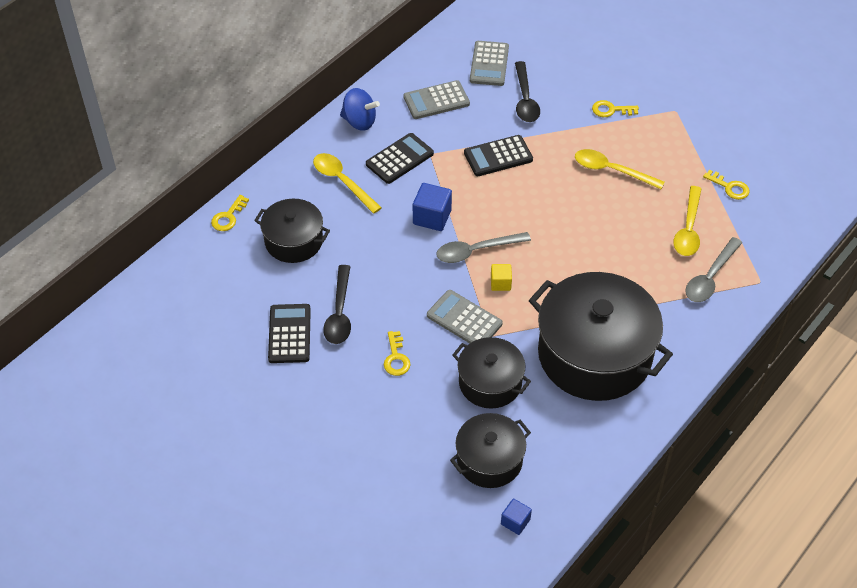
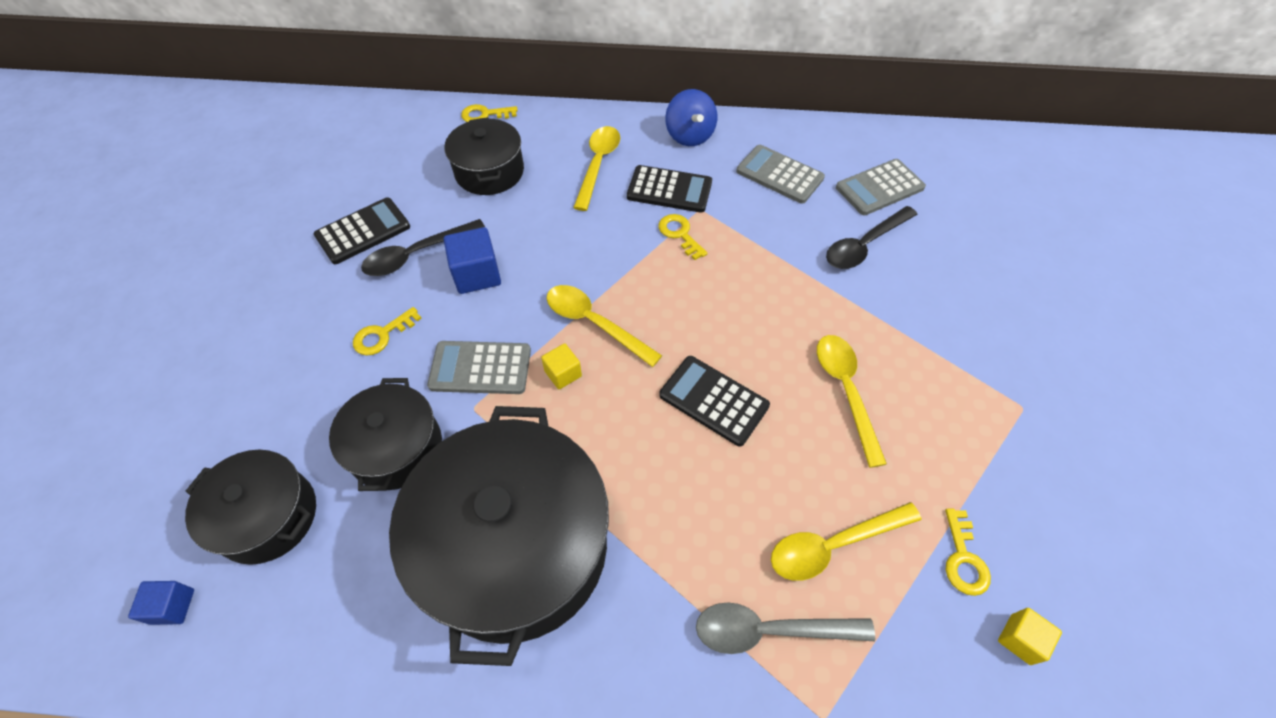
camera: 55 degrees right, 5 degrees up
blue cube [413,183,452,231] -> blue cube moved to [443,227,501,294]
grey calculator [427,290,503,344] -> grey calculator turned 90 degrees counterclockwise [427,341,531,394]
grey spoon [436,232,531,263] -> yellow spoon [546,285,662,367]
black calculator [464,135,533,176] -> black calculator moved to [659,356,770,446]
yellow key [592,100,639,117] -> yellow key moved to [658,214,708,260]
none -> yellow cube [998,608,1062,665]

